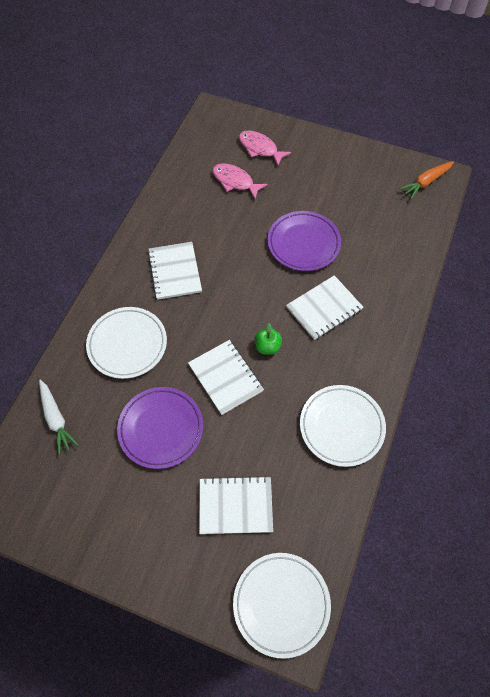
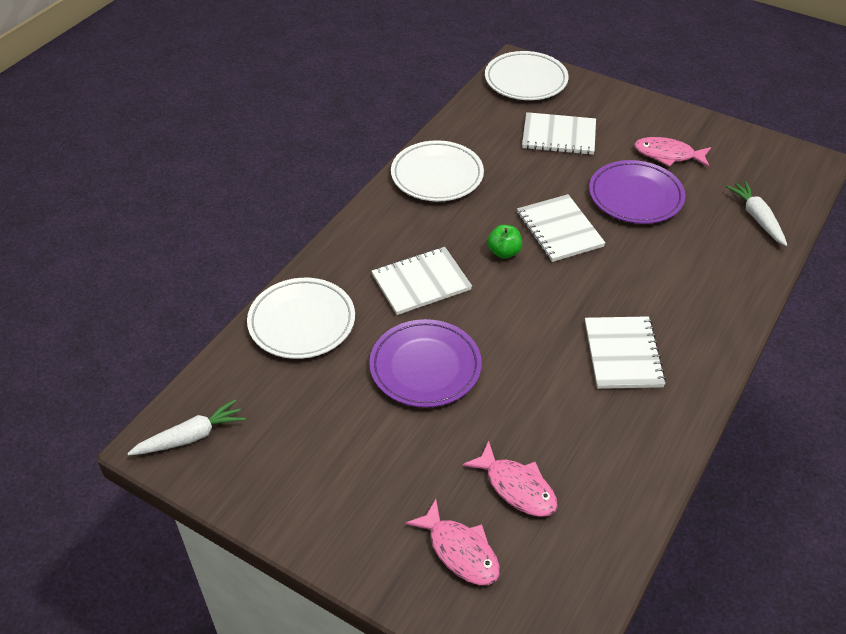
camera: 170 degrees left, 15 degrees down
white plate [86,307,167,379] -> white plate moved to [247,278,355,359]
orange carrot [399,161,454,199] -> white carrot [127,399,245,456]
none -> pink fish [634,137,711,167]

